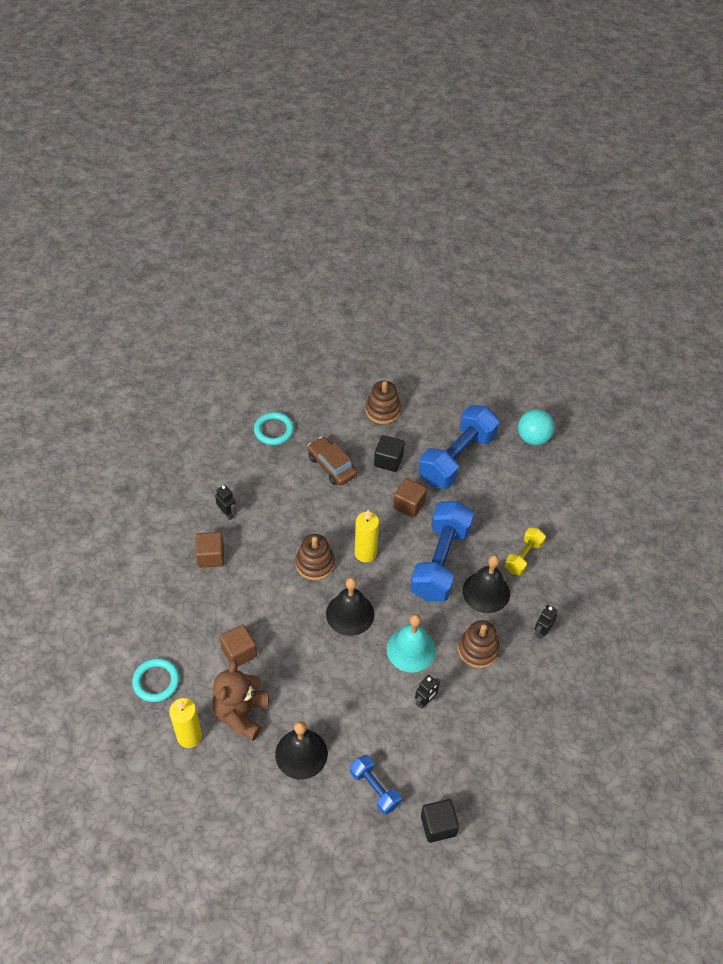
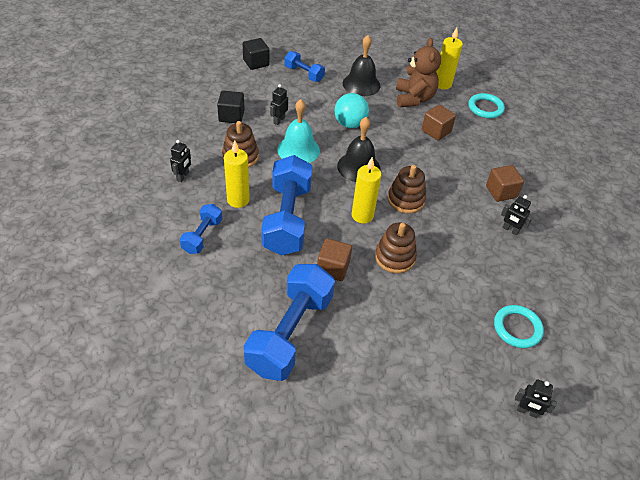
camera: 165 degrees right, 5 degrees down
brown car [307,437,357,486] -> none
brown stacking toy [366,381,401,424] -> brown stacking toy moved to [375,222,417,273]
black cube [374,435,405,472] -> black cube moved to [217,91,245,123]
black bell [463,555,510,613] -> yellow candle [224,141,250,208]
yellow dumbbell [505,527,546,576] -> blue dumbbell [180,204,222,254]
turquoise ball [518,409,554,445] -> turquoise ball moved to [335,93,369,128]
none -> black robot [515,379,557,418]

